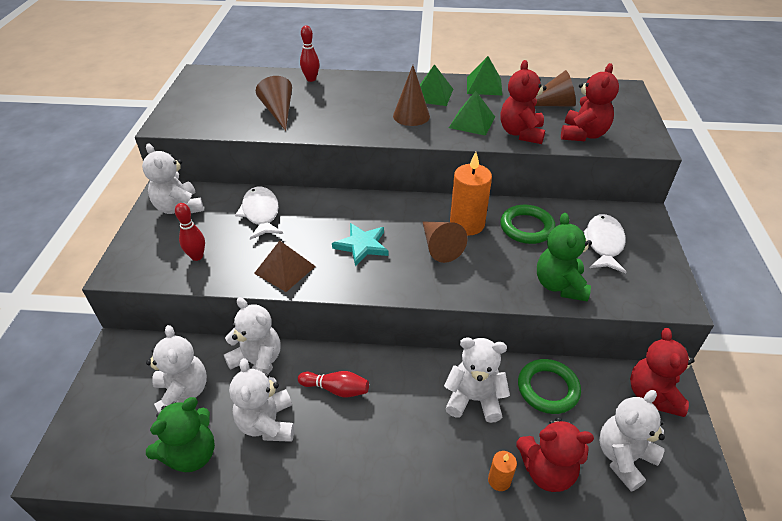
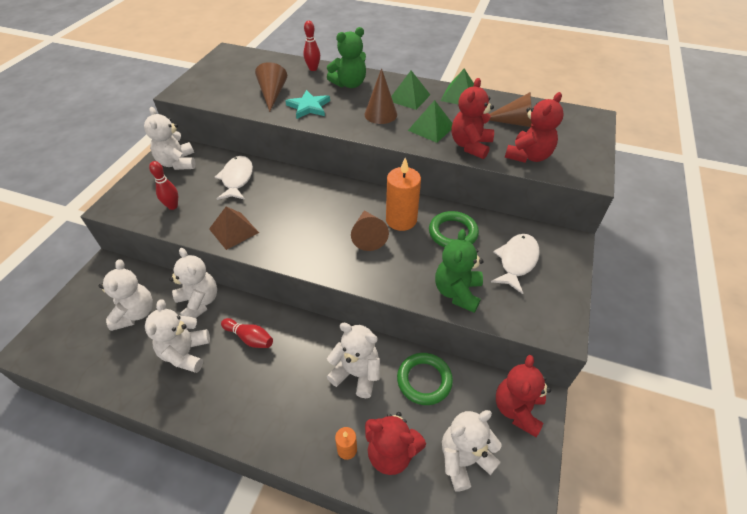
camera: 15 degrees right, 5 degrees up
green teddy bear [146,397,215,472] -> green teddy bear moved to [327,27,366,88]
turquoise star [332,223,388,267] -> turquoise star moved to [285,90,330,119]

